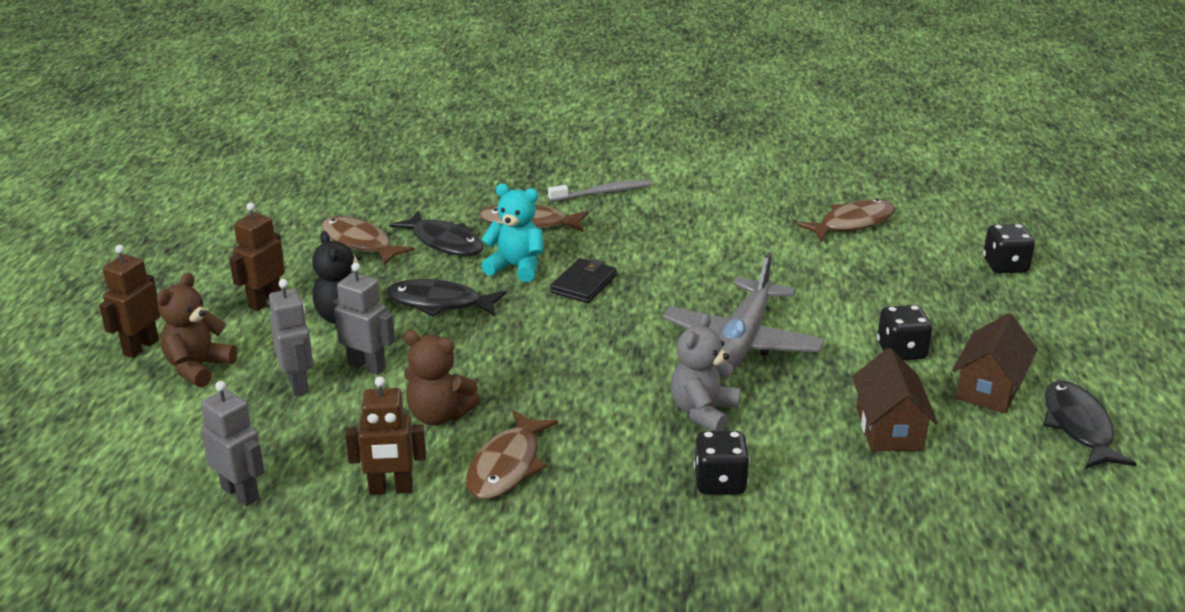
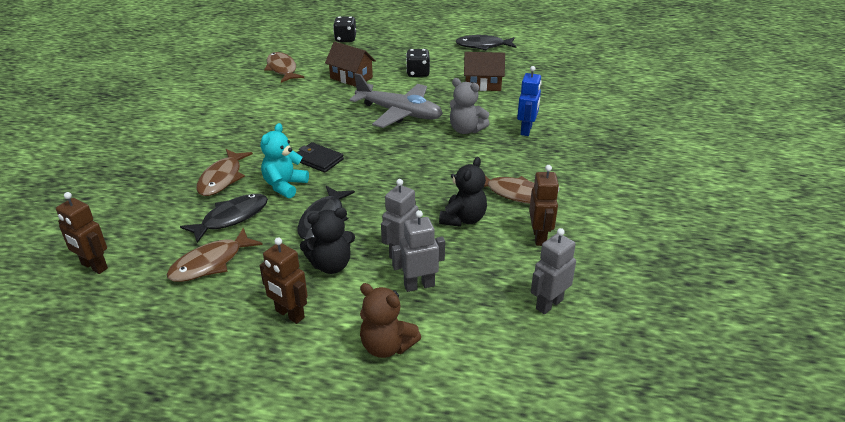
camera: 85 degrees left, 5 degrees up
brown robot [99,245,160,358] -> brown robot moved to [56,192,108,274]
brown teddy bear [404,330,480,426] -> black teddy bear [439,157,487,227]
grey toothbrush [548,180,651,202] -> none
black dice [694,431,750,495] -> blue robot [517,66,542,136]
brown house [952,313,1037,413] -> brown house moved to [325,42,376,87]

